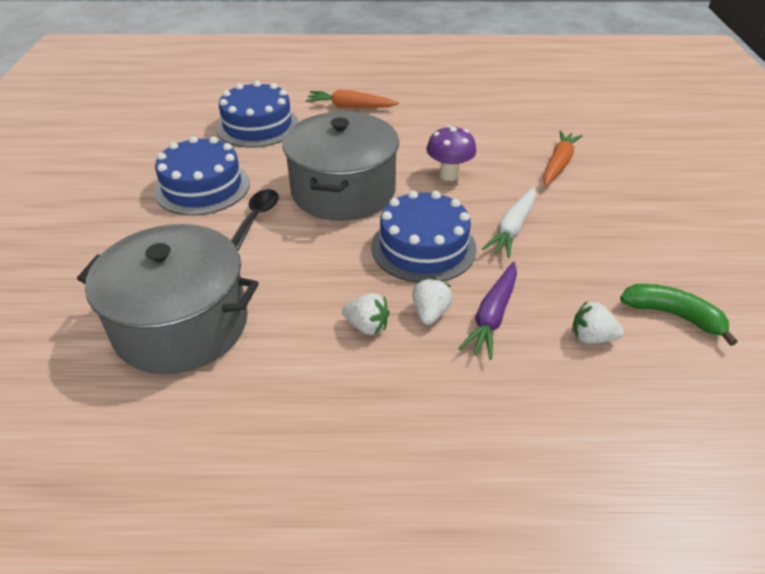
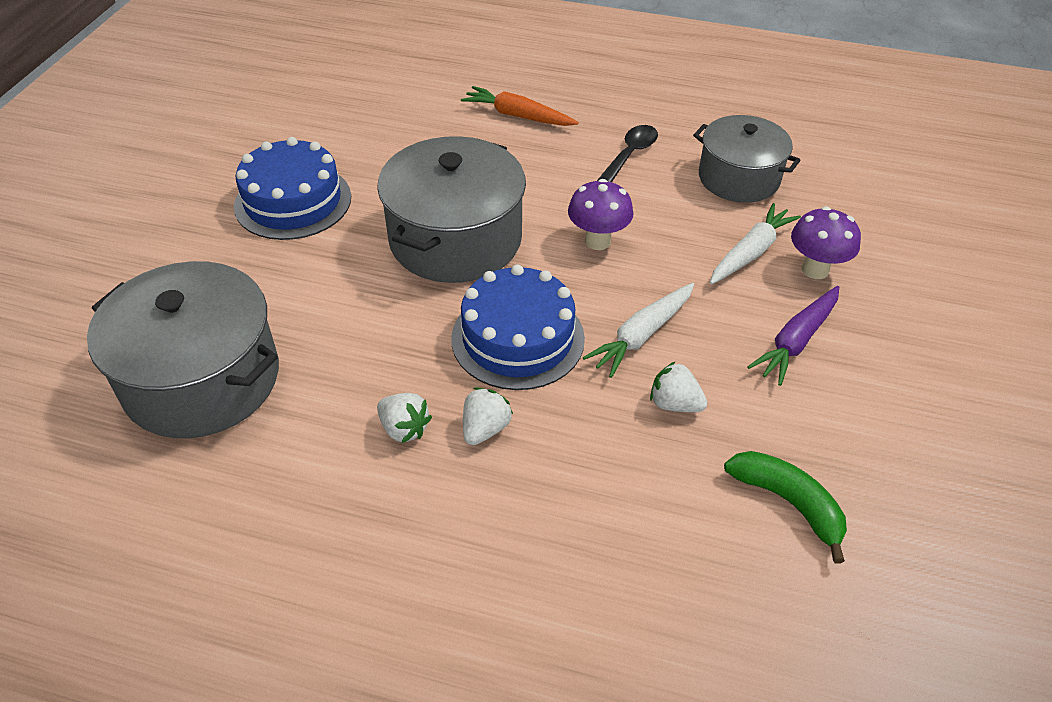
camera: 15 degrees right, 5 degrees up
blue cake [216,81,299,148] -> none
black spoon [231,189,279,251] -> black spoon moved to [597,125,658,182]
purple carrot [458,262,517,360] -> purple carrot moved to [747,286,839,386]
orange carrot [543,130,583,186] -> white carrot [710,203,801,284]
white strawberry [572,301,624,344] -> white strawberry moved to [650,361,707,412]
none -> grey pot [693,115,801,203]
none -> purple mushroom [791,206,861,279]

